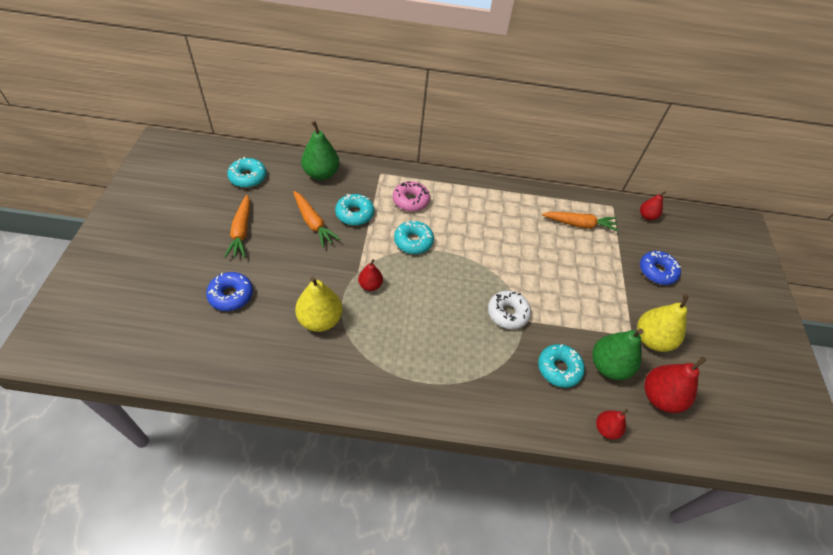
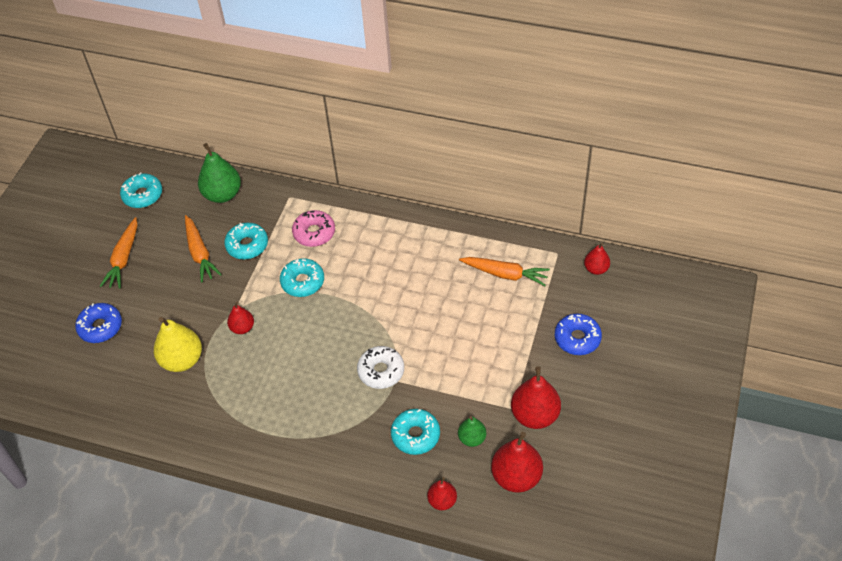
camera: 20 degrees right, 0 degrees up
green pear [592,329,644,380] -> green pear [458,416,486,447], size x0.57
yellow pear [637,294,689,352] -> red pear [511,366,561,429]

